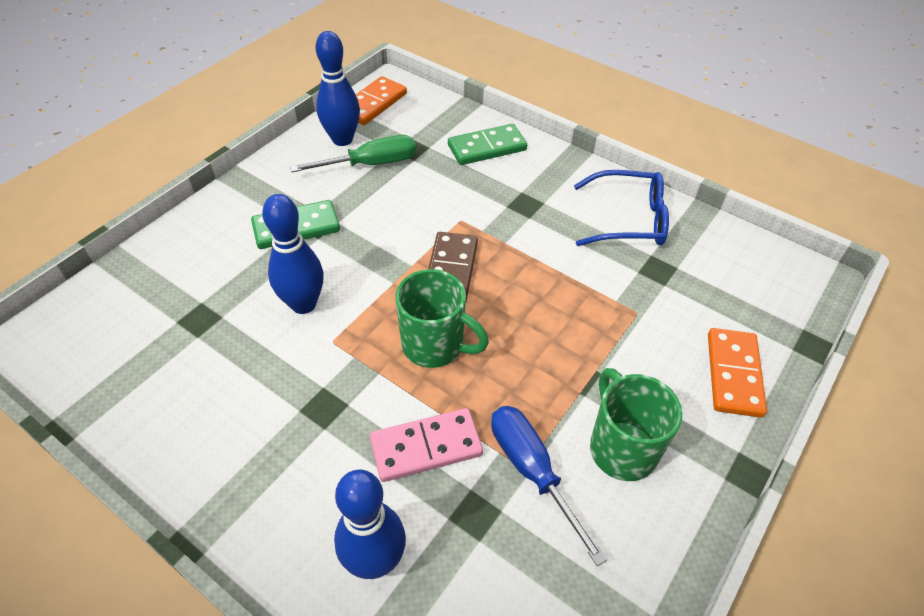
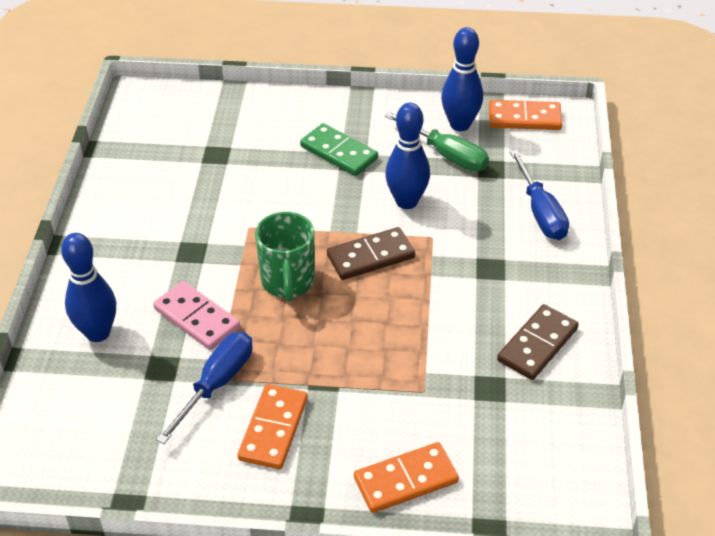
camera: 60 degrees right, 5 degrees down
blue bowling pin [262,194,323,314] -> blue bowling pin moved to [385,103,430,209]
green domino [448,124,527,165] -> blue screwdriver [510,150,569,240]
blue glasses [574,170,669,246] -> brown domino [497,304,579,380]
green mug [590,368,682,481] -> orange domino [237,384,308,469]

